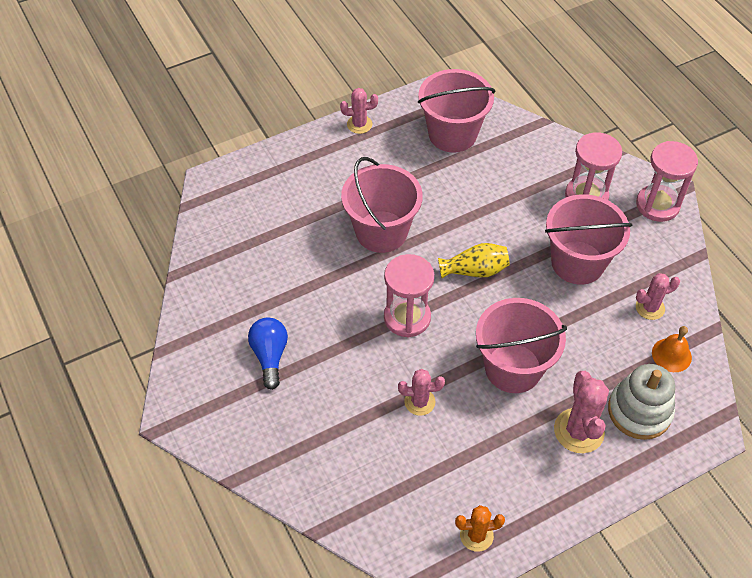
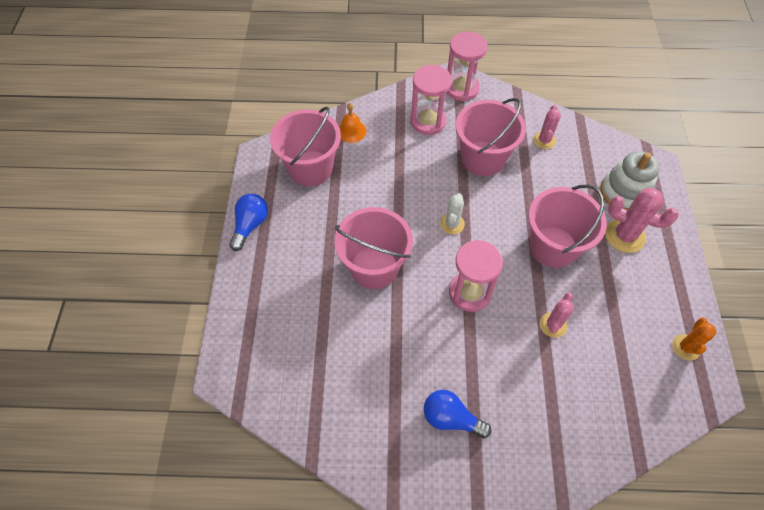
camera: 60 degrees left, 5 degrees up
pink cactus [340,88,378,134] -> blue light bulb [229,194,268,251]
yellow vase [438,243,510,278] -> white cactus [440,193,465,234]
orange bell [652,326,692,372] -> orange bell moved to [339,103,366,143]

